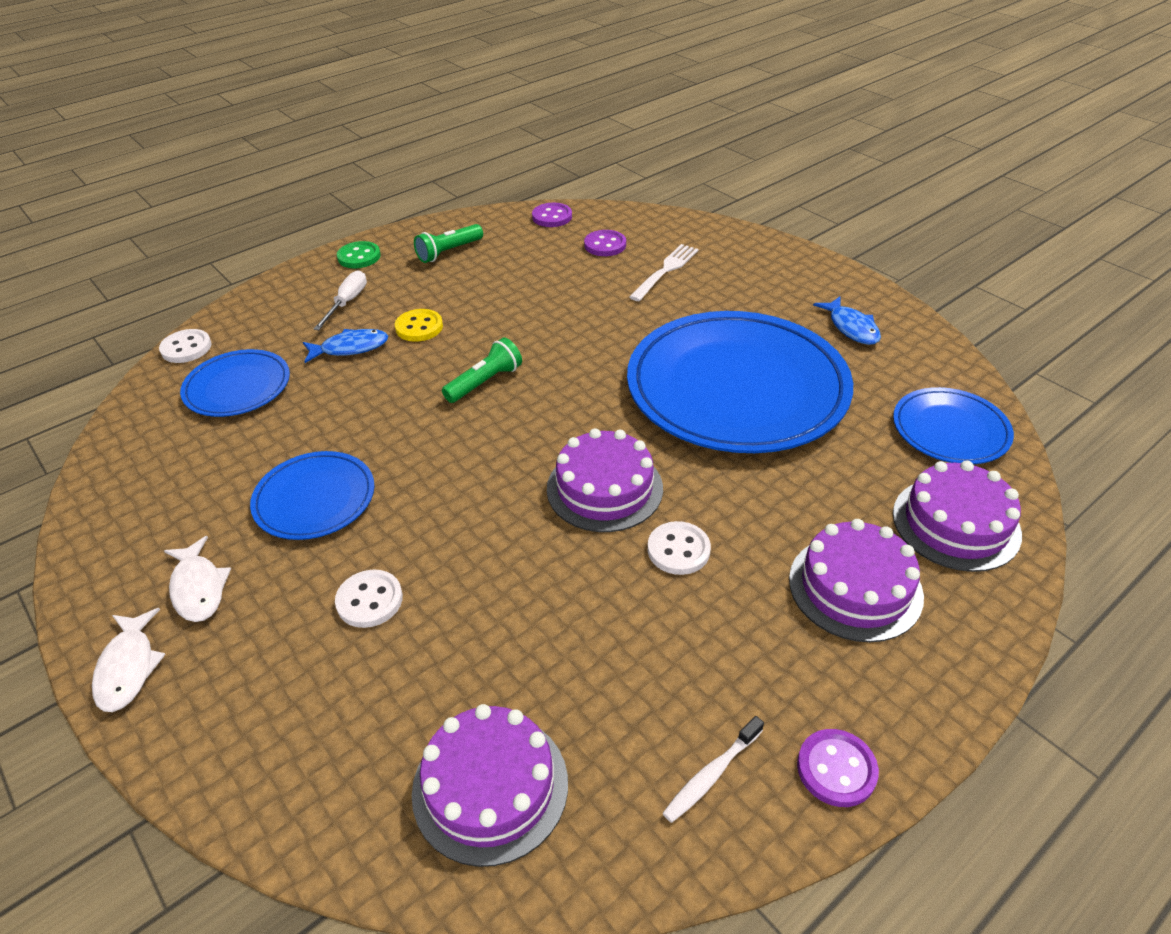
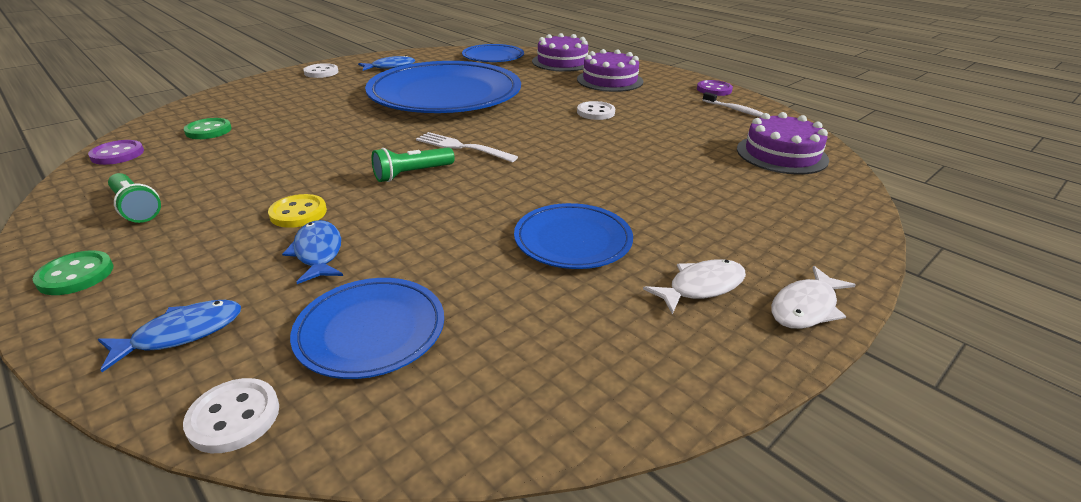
camera: 95 degrees left, 10 degrees down
white fish [92,608,166,712] -> white fish turned 150 degrees clockwise [771,266,855,329]
white screwdriver [313,270,367,330] -> none
white button [335,570,403,628] -> white button moved to [303,63,339,78]
green flashlight [442,337,522,403] -> green flashlight turned 75 degrees counterclockwise [371,147,455,182]
purple cake [547,428,663,532] -> none
purple button [584,230,626,256] -> green button [184,118,232,139]
white fork [629,244,699,301] -> white fork moved to [416,132,518,162]
none -> blue fish [98,300,241,372]

